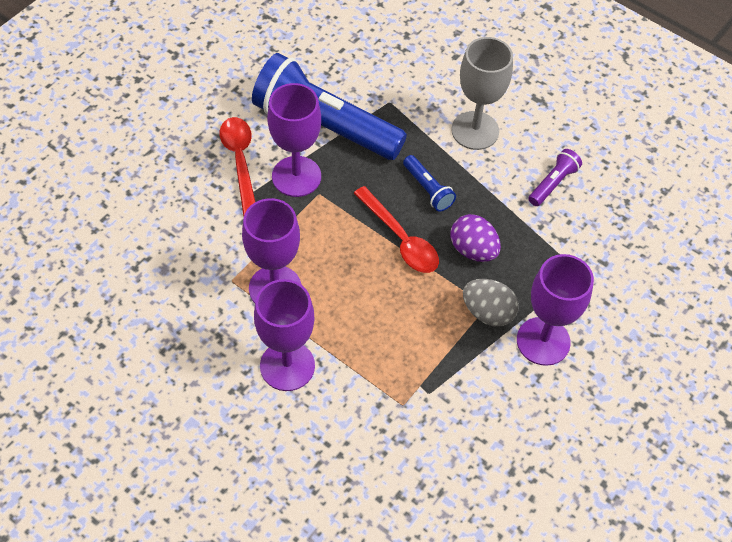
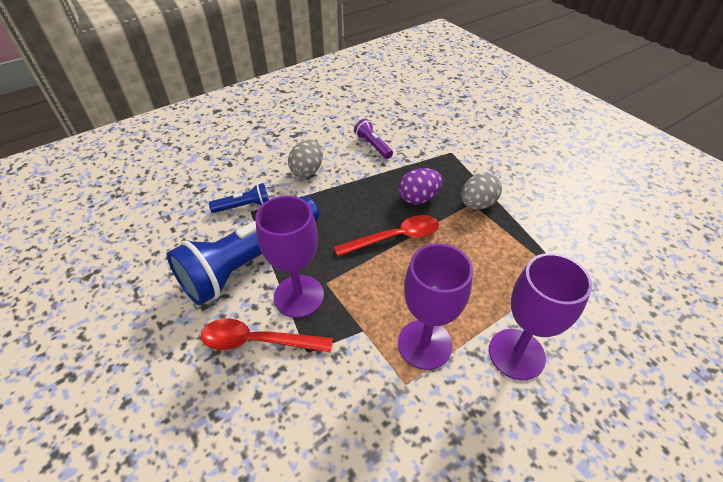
camera: 70 degrees left, 10 degrees down
blue flashlight [403,155,456,212] -> blue flashlight moved to [209,183,269,213]
grey goblet [451,37,513,150] -> grey egg [288,139,323,177]
purple goblet [517,254,594,366] -> none

